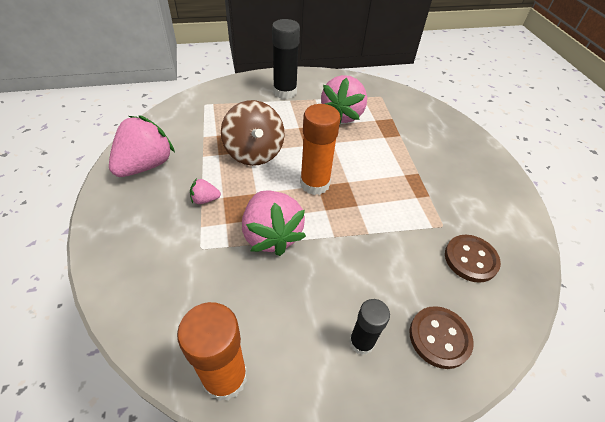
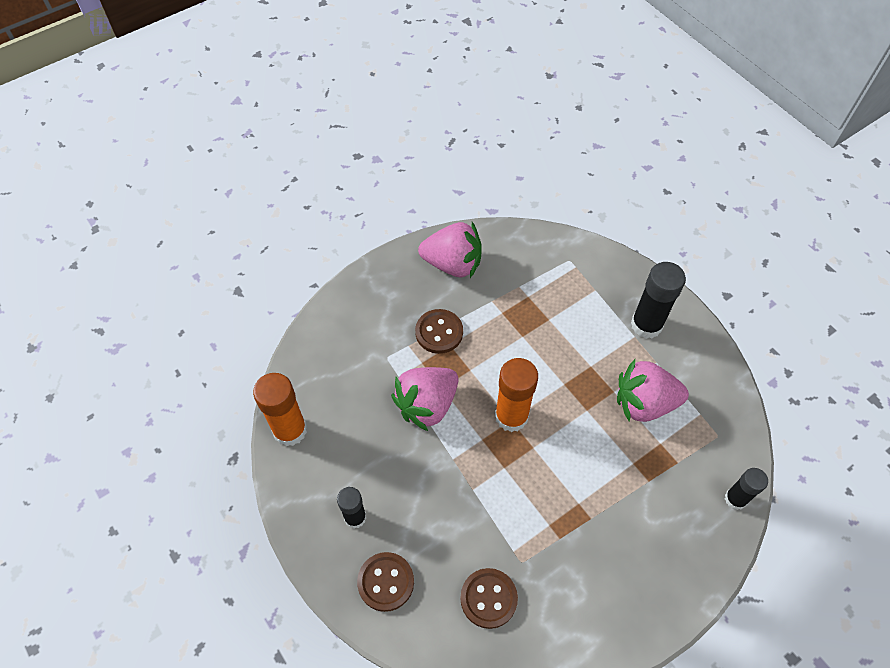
camera: 70 degrees right, 10 degrees up
pink strawberry [190,178,221,204] -> brown button [415,309,463,354]
brown spinning top [221,100,285,166] -> none
none -> black glue stick [725,468,768,510]

